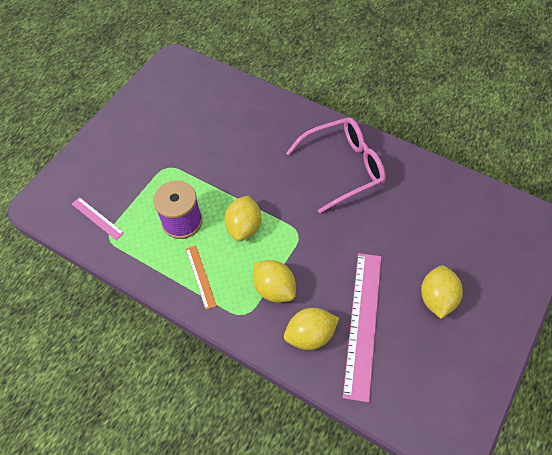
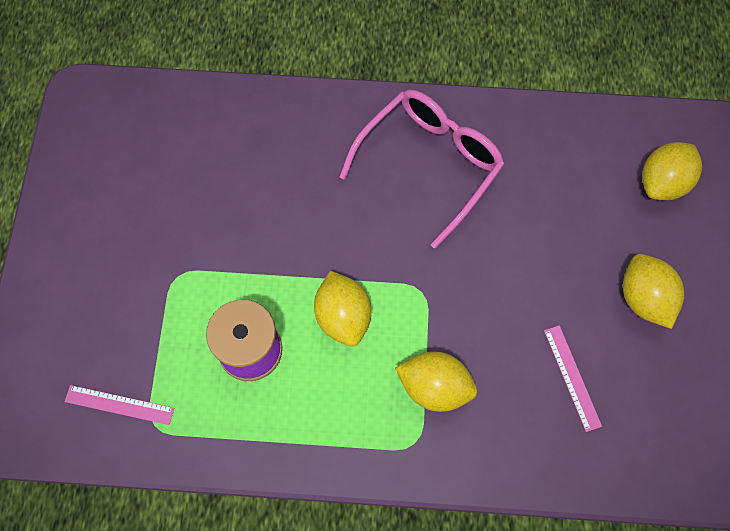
camera: 30 degrees left, 10 degrees up
orange ruler [186,246,217,310] -> none
yellow lemon [284,308,339,350] -> yellow lemon moved to [642,142,702,200]
pink ruler [343,253,381,402] -> pink ruler [544,325,602,432], size x0.49

